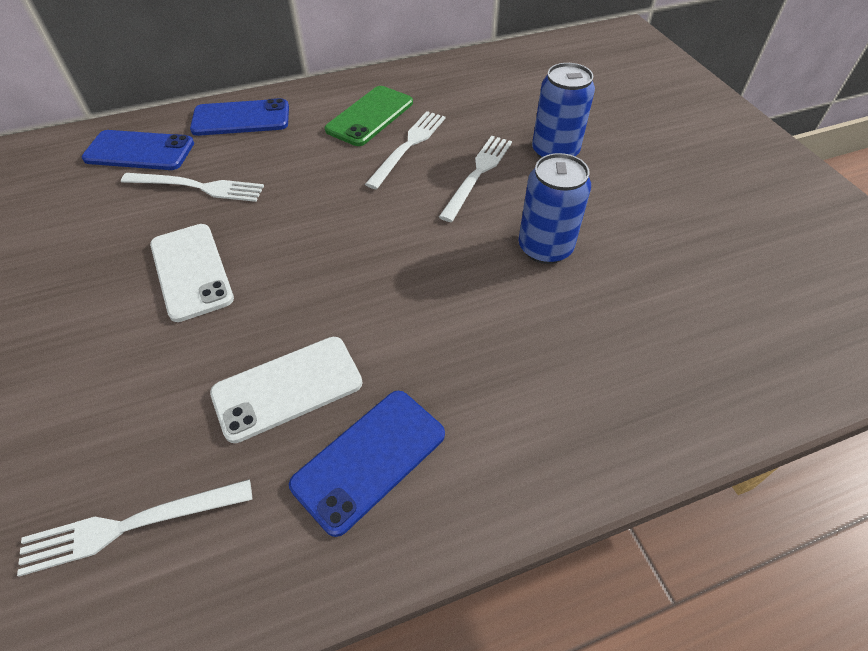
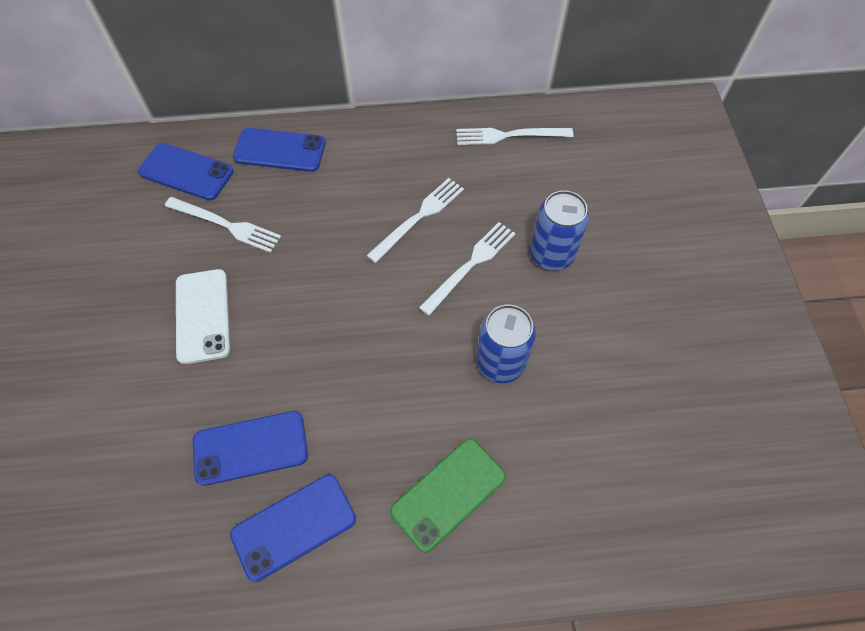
camera: 15 degrees right, 10 degrees up
white fork [17,479,252,577] -> white fork moved to [456,128,573,145]
white phone [210,337,363,443] -> blue phone [192,411,308,486]
green phone [325,86,413,146] -> green phone moved to [390,439,506,553]

